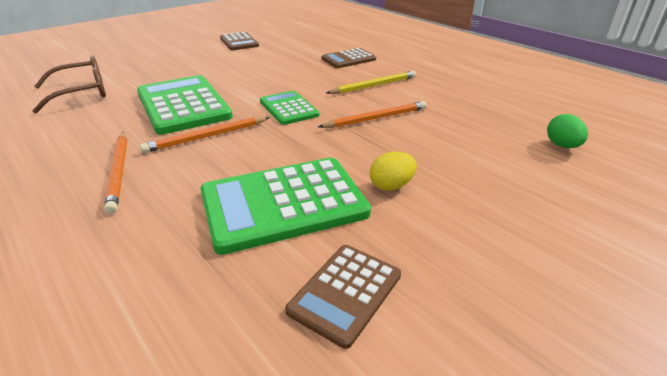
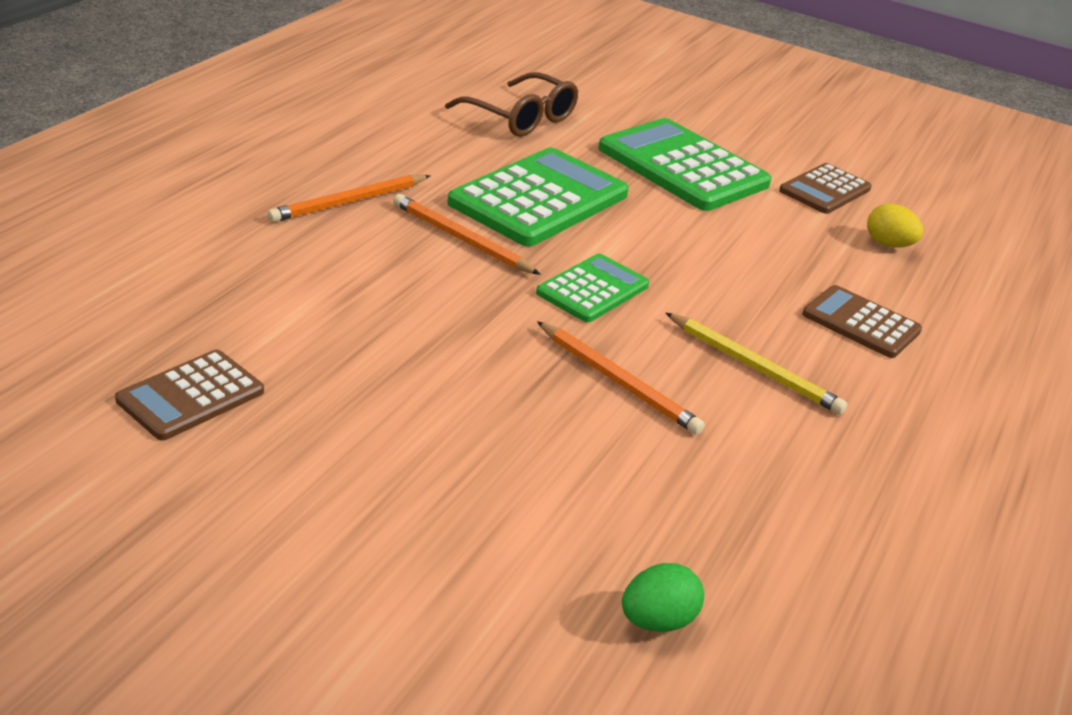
camera: 65 degrees right, 0 degrees up
green calculator [200,158,371,255] -> green calculator moved to [598,118,772,211]
brown calculator [285,245,401,349] -> brown calculator turned 60 degrees counterclockwise [115,350,264,441]
yellow egg [370,152,417,191] -> yellow egg moved to [867,203,923,248]

